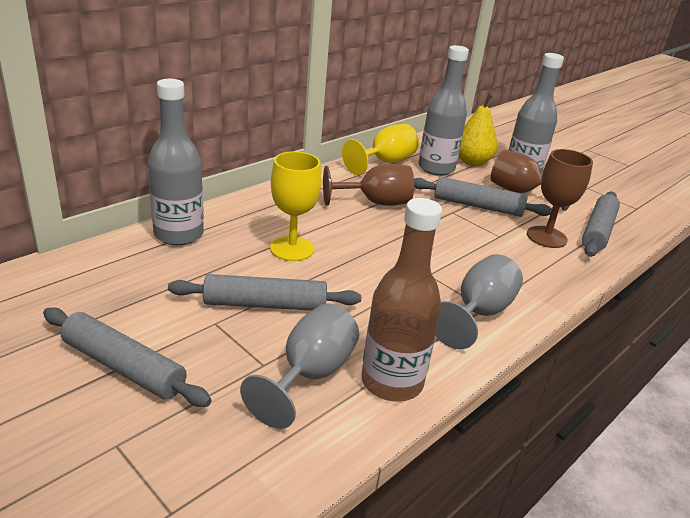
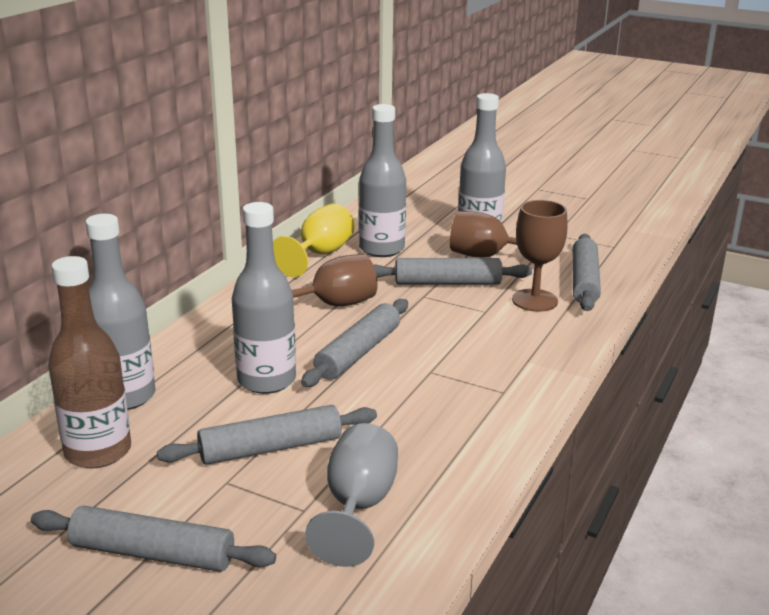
camera: 15 degrees left, 5 degrees down
yellow goblet [270,151,321,261] -> grey bottle [232,202,296,394]
brown bottle [361,198,442,402] -> brown bottle moved to [48,256,131,468]
grey goblet [435,254,523,349] -> none
yellow pear [459,94,497,166] -> none
none -> grey rolling pin [301,299,408,387]

